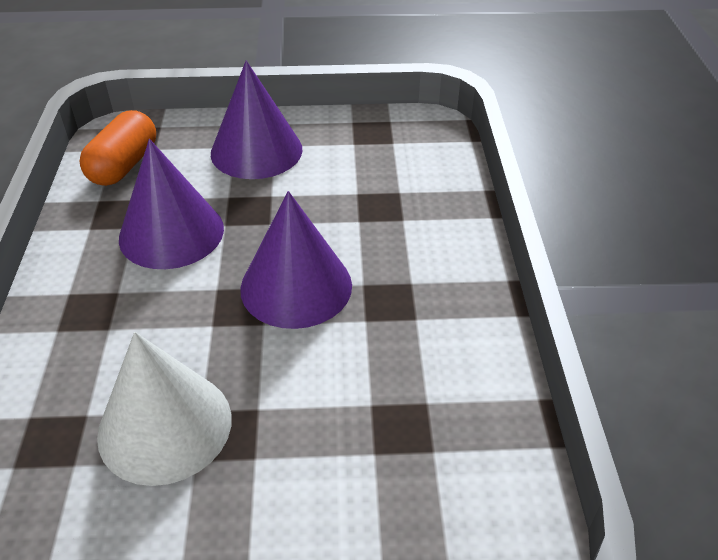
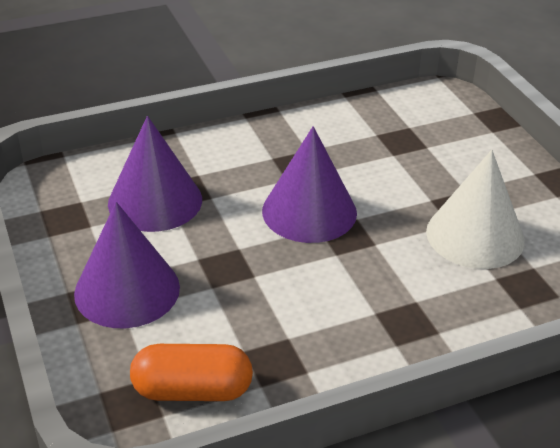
camera: 110 degrees left, 5 degrees down
purple cone [119,139,224,269] -> purple cone moved to [108,116,202,232]

